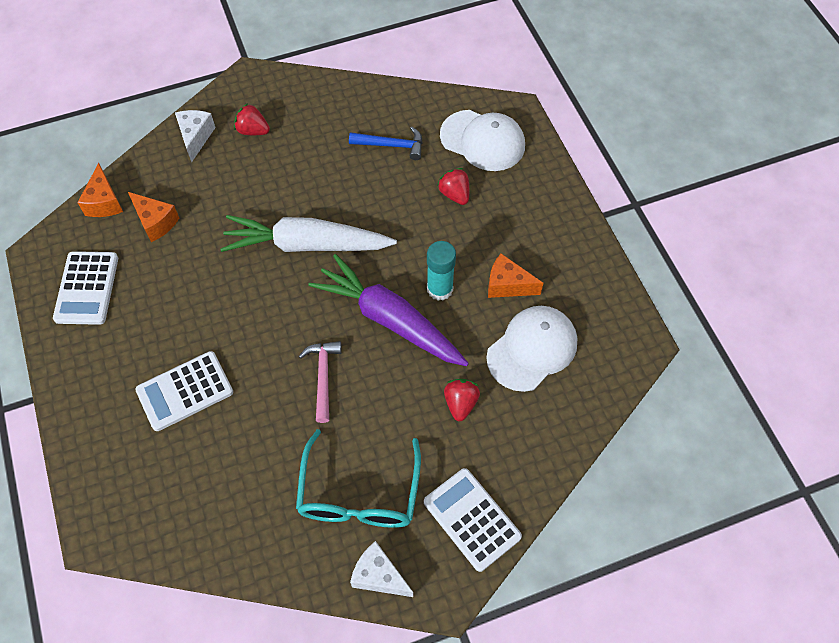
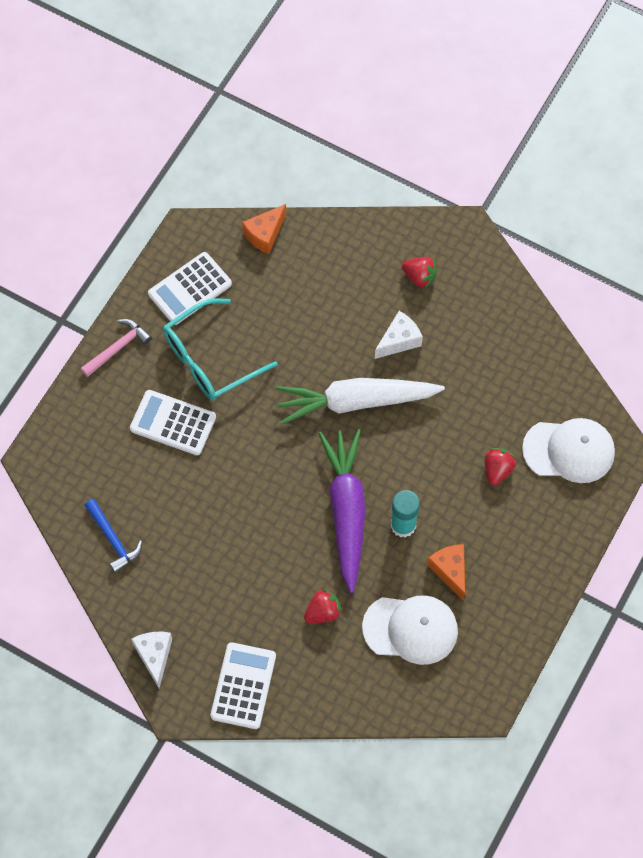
camera: 50 degrees right, 5 degrees up
orange cheese [128,192,179,242] -> none
white cheese [175,110,215,163] -> white cheese moved to [375,311,423,359]
white carrot [220,215,397,252] -> white carrot turned 60 degrees counterclockwise [276,378,445,425]
red strawberry [234,103,270,135] -> red strawberry turned 135 degrees clockwise [402,257,437,288]
turquoise glasses [296,429,421,528] -> turquoise glasses moved to [163,298,278,400]
pink hammer [299,341,342,423] -> pink hammer moved to [81,319,152,377]
blue hammer [349,127,422,160] -> blue hammer moved to [84,499,142,573]
white cap [440,110,525,171] -> white cap turned 75 degrees counterclockwise [522,418,615,483]

